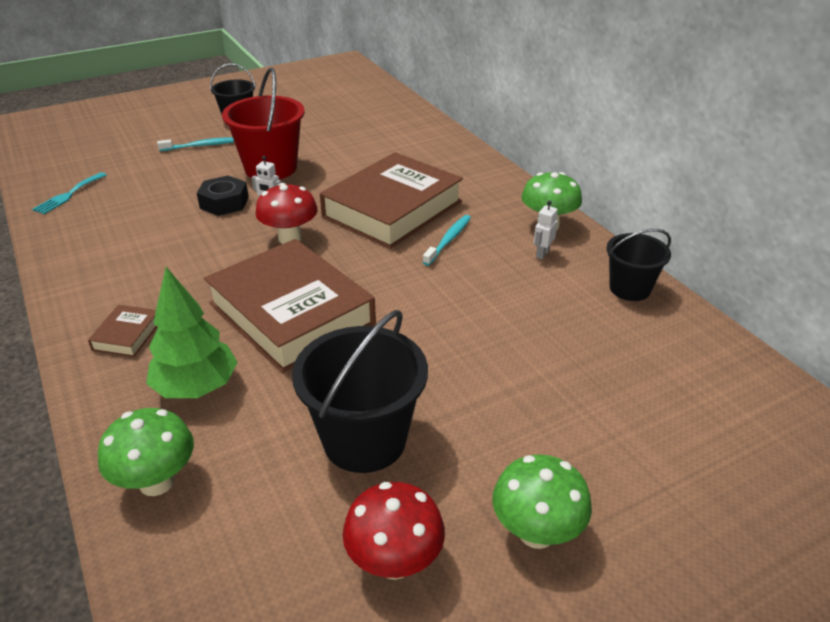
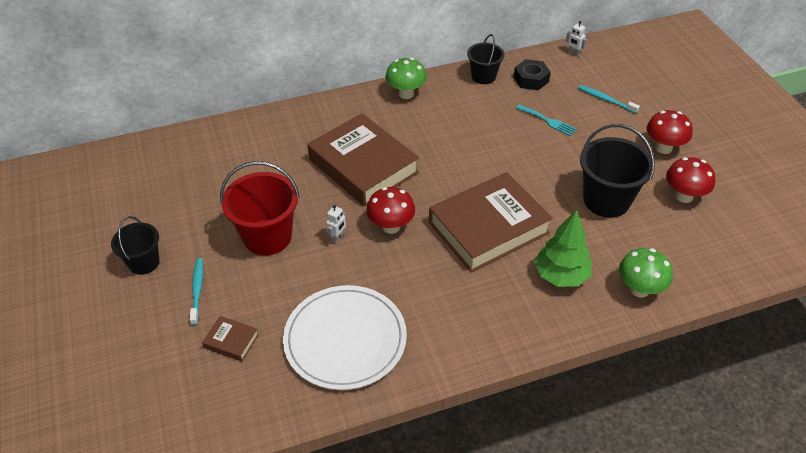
camera: 80 degrees left, 10 degrees up
turquoise fork [32,172,107,214] -> turquoise fork moved to [516,104,577,136]
brown book [88,305,157,357] -> brown book moved to [202,316,259,362]
black nut [197,176,249,216] -> black nut moved to [514,59,551,90]
turquoise toothbrush [423,215,471,266] -> turquoise toothbrush moved to [578,85,640,113]
green mushroom [492,454,592,549] -> red mushroom [647,110,693,154]
white robot [534,200,558,259] -> white robot moved to [566,21,587,57]
none -> white plate [283,285,407,390]

